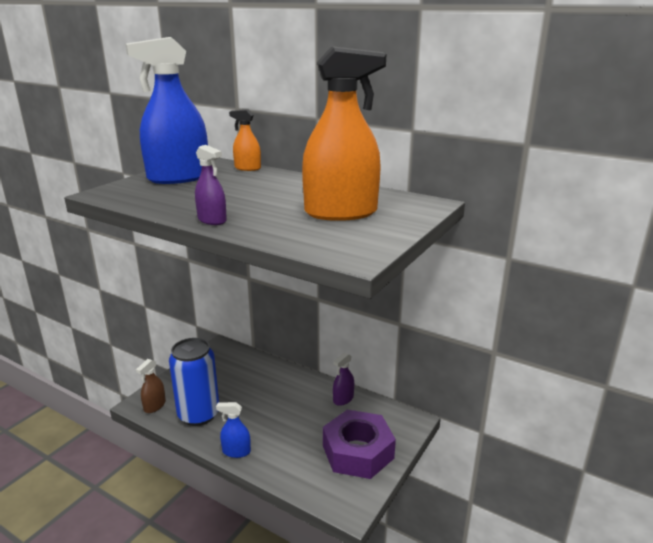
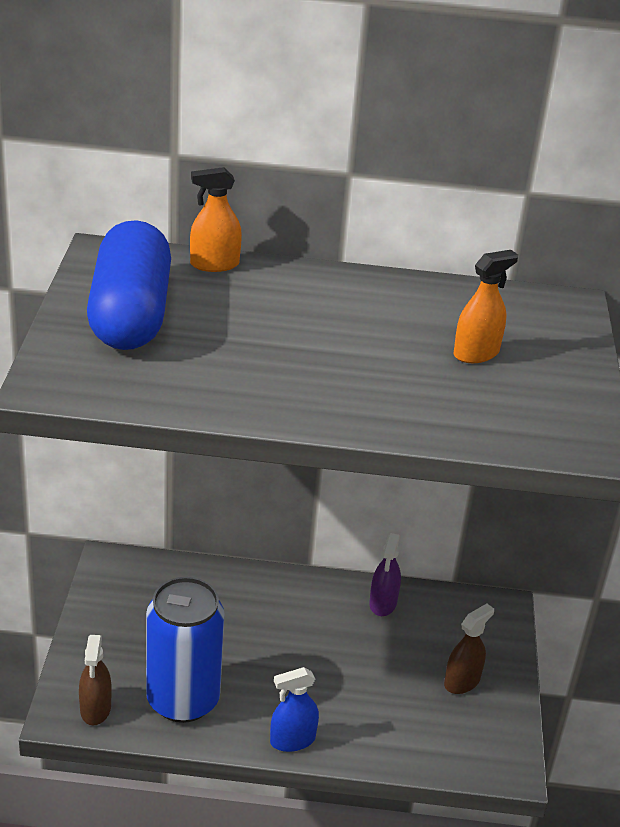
camera: 30 degrees left, 10 degrees up
blue spray bottle [126,37,208,184] -> blue capsule [87,220,171,350]
purple spray bottle [195,145,227,225] -> none
orange spray bottle [302,46,386,221] -> orange spray bottle [453,250,518,363], size x0.47
purple nut [323,410,396,479] -> brown spray bottle [444,604,494,694]

